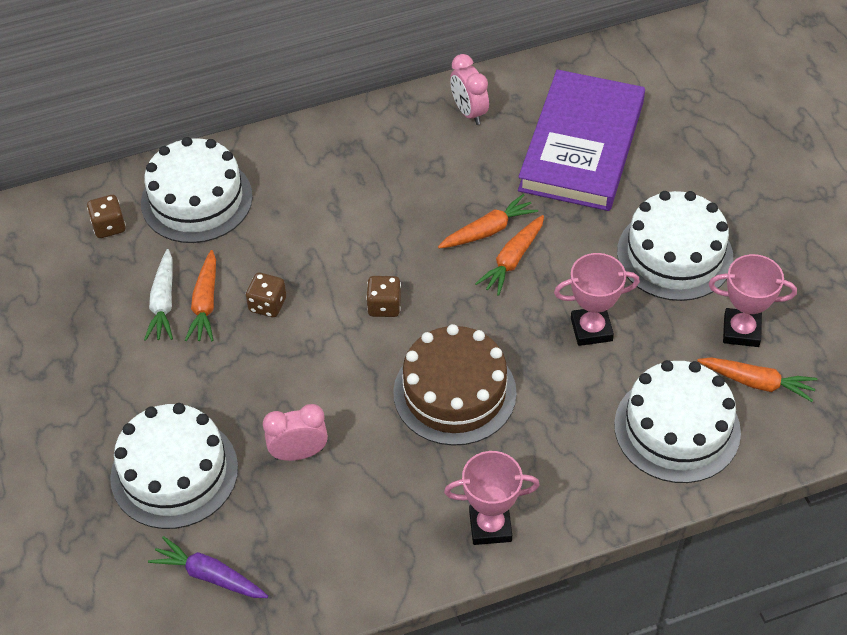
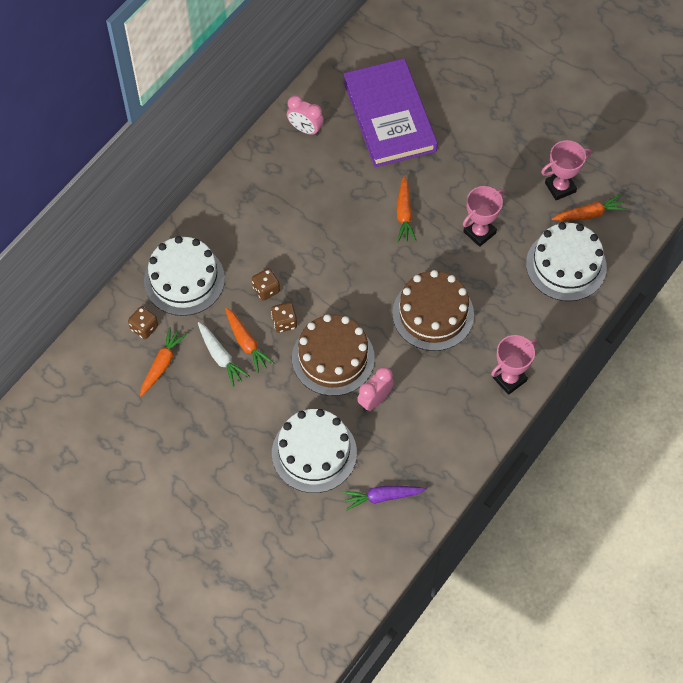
camera: 35 degrees left, 10 degrees up
brown dice [366,276,401,317] -> brown dice moved to [252,268,280,301]
orange carrot [438,194,538,249] -> orange carrot moved to [140,327,187,396]
white cake [617,191,733,301] -> none
none -> brown cake [292,314,375,396]

